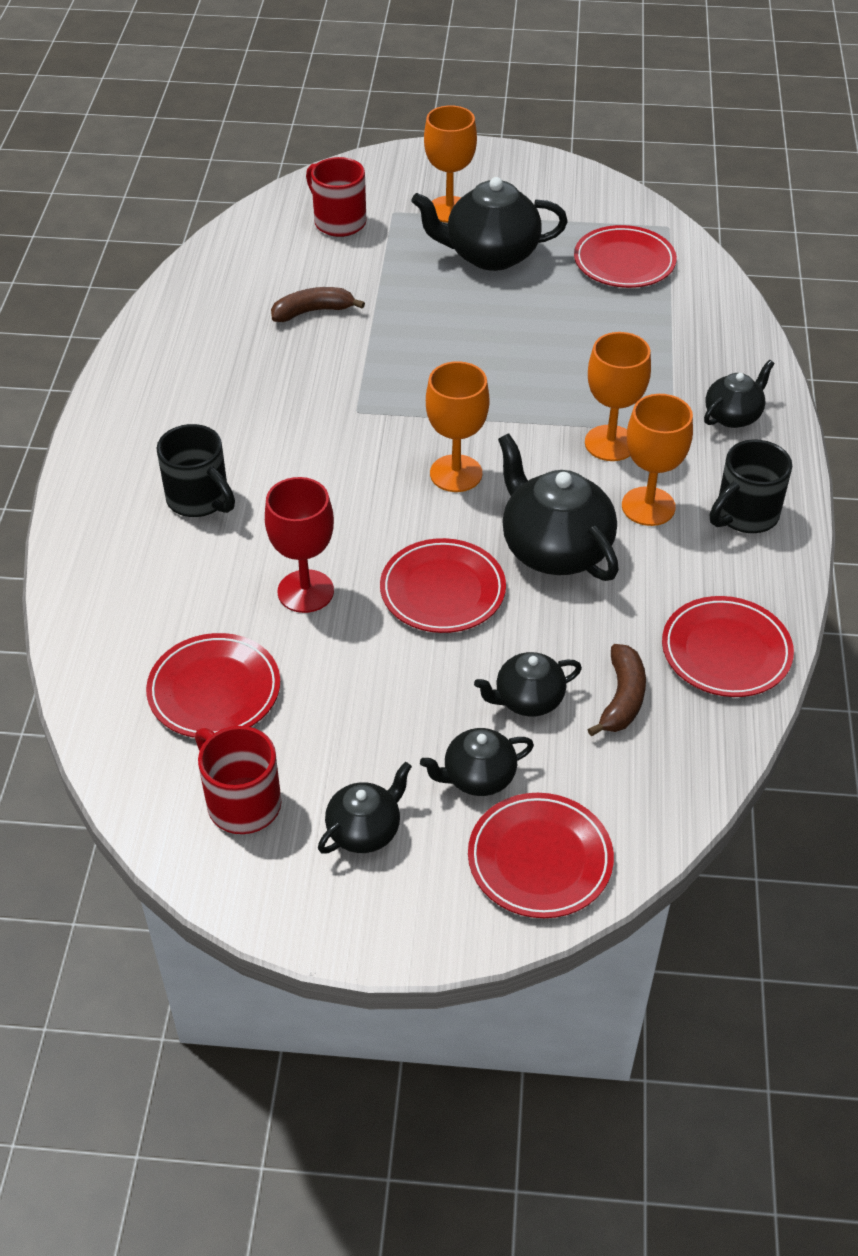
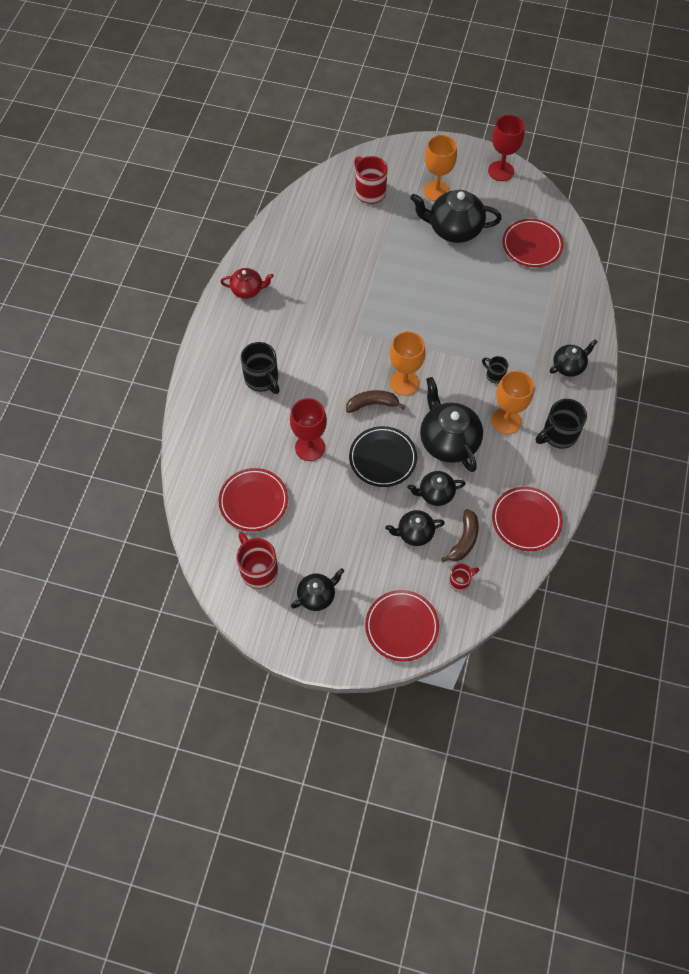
camera: 10 degrees right, 15 degrees up
brown banana [271,287,365,322] -> brown banana moved to [346,390,405,413]
red plate [380,538,506,633] -> black plate [349,426,417,487]
black teapot [420,728,534,796] -> black teapot moved to [407,471,466,506]
orange goblet [585,332,651,461] -> black mug [482,356,508,383]
none -> red teapot [221,268,274,299]
none -> red mug [449,563,479,591]
none -> red goblet [488,115,525,181]

